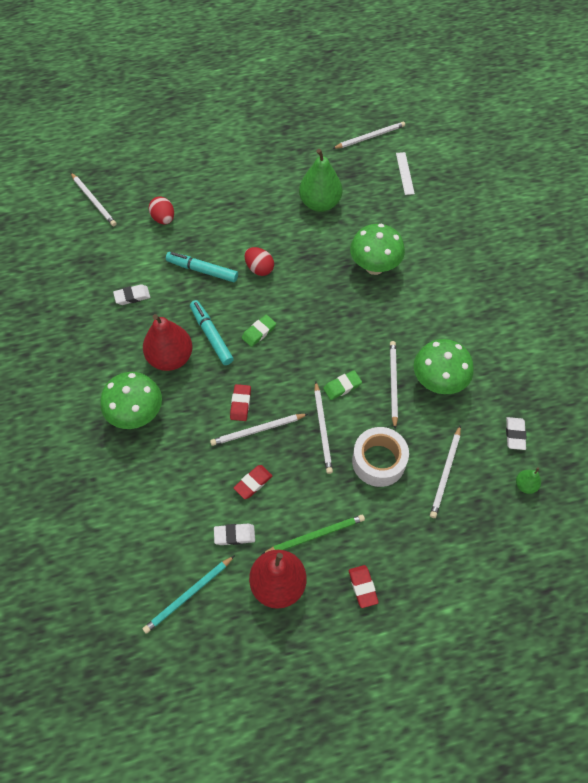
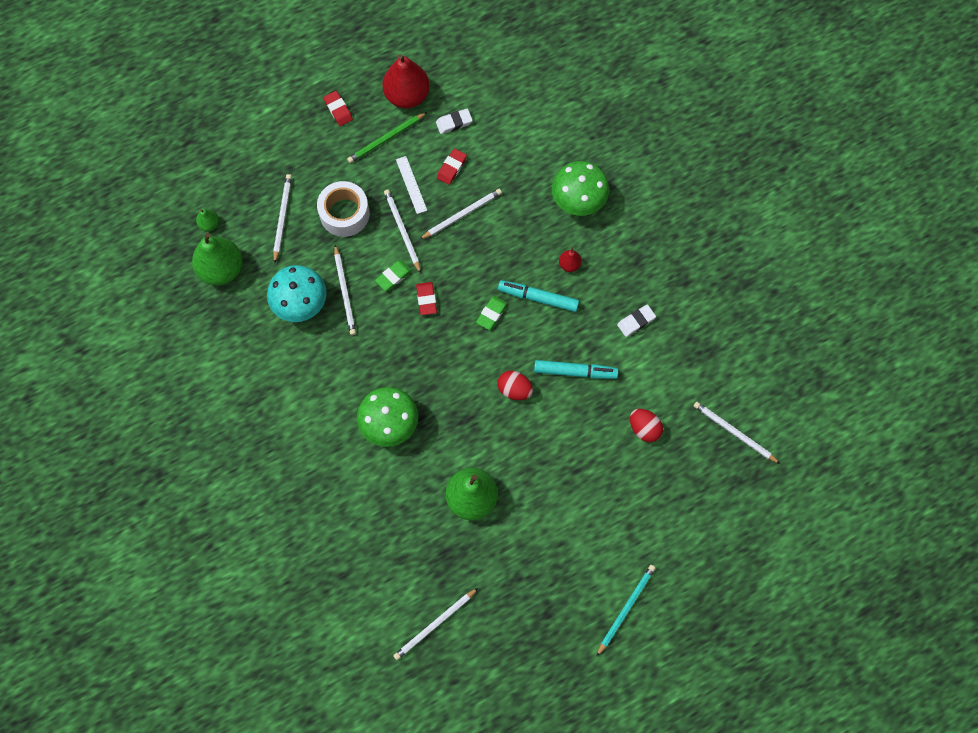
camera: 165 degrees right, 10 degrees up
red pear [143,314,192,371] -> red pear [559,247,582,272], size x0.46
turquoise pencil [143,555,235,634] -> turquoise pencil moved to [596,565,656,657]
turquoise marker [190,300,234,365] -> turquoise marker turned 150 degrees clockwise [498,280,579,312]
red eraser [230,384,251,421] -> red eraser moved to [416,282,437,315]
white ruler [396,152,415,195] -> white ruler moved to [396,156,427,214]
green mushroom [414,339,474,394] -> turquoise mushroom [267,265,327,322]
white eraser [506,417,527,450] -> green pear [192,233,243,285]

